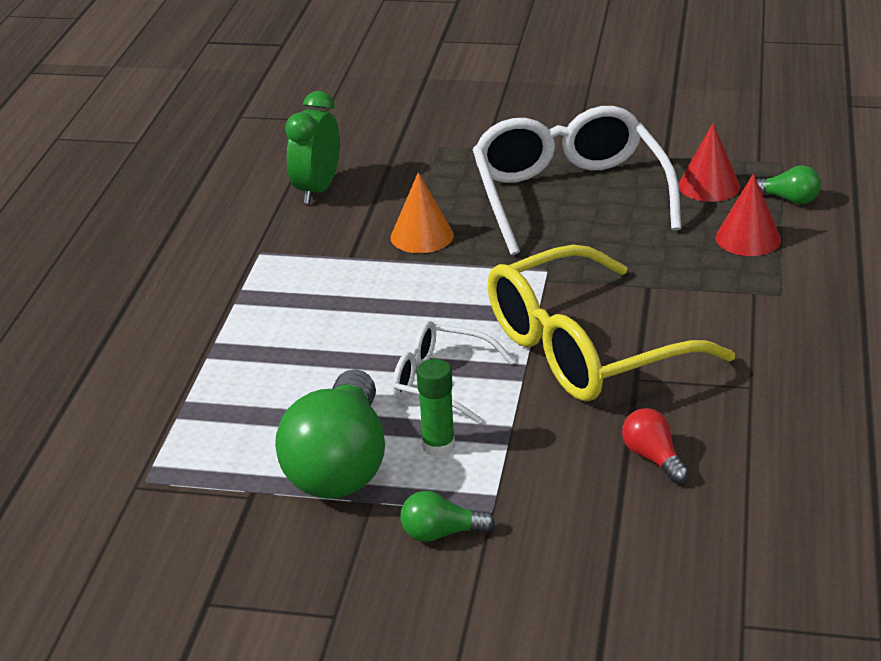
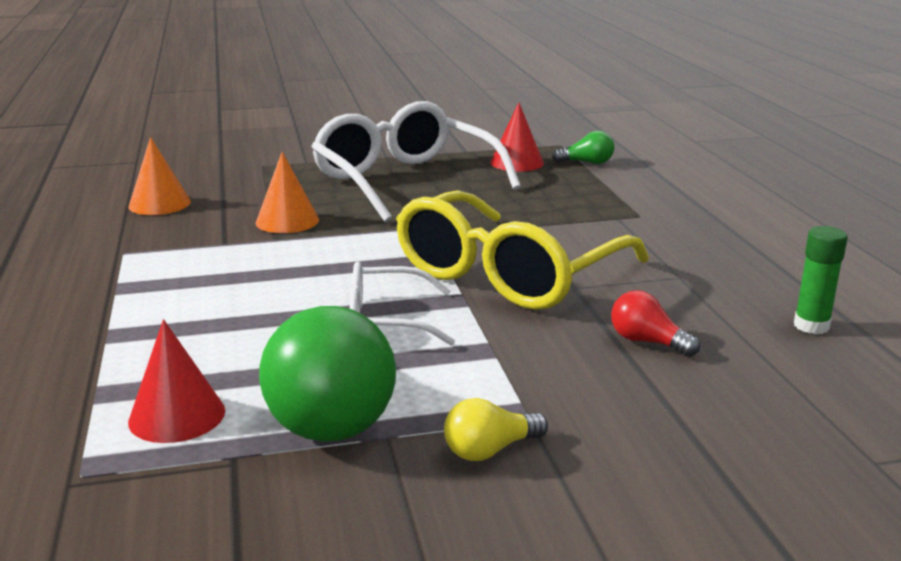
camera: 25 degrees left, 10 degrees down
green clock [285,91,340,204] -> orange cone [129,137,191,215]
green light bulb [400,491,495,542] -> yellow light bulb [444,398,548,461]
green glue stick [417,359,455,457] -> green glue stick moved to [794,226,848,334]
red cone [716,173,781,256] -> red cone moved to [128,319,225,443]

